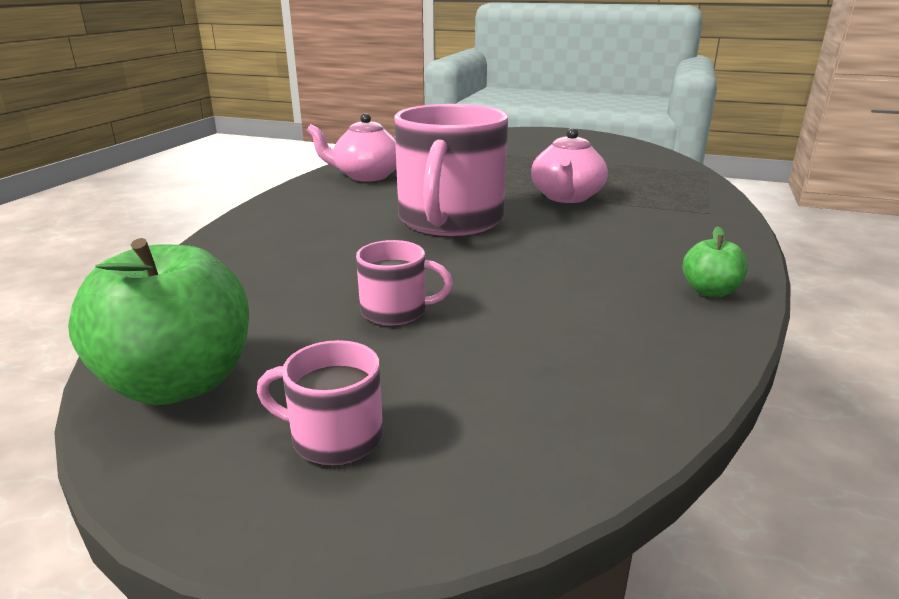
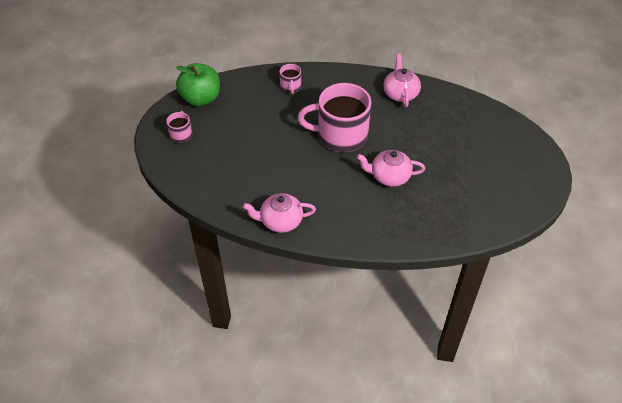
camera: 80 degrees right, 25 degrees up
pink mug [356,240,453,325] -> pink mug moved to [280,64,301,94]
green apple [682,226,748,297] -> pink teapot [243,193,316,233]

